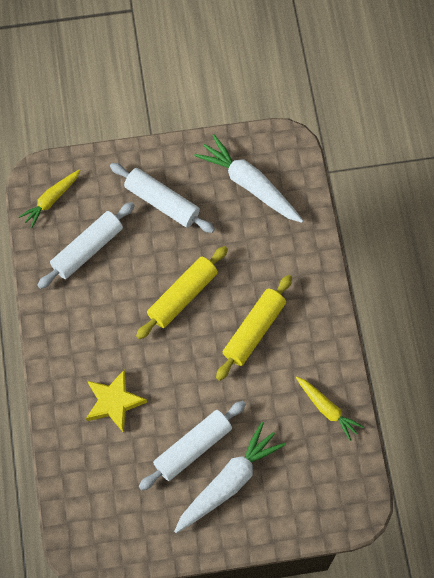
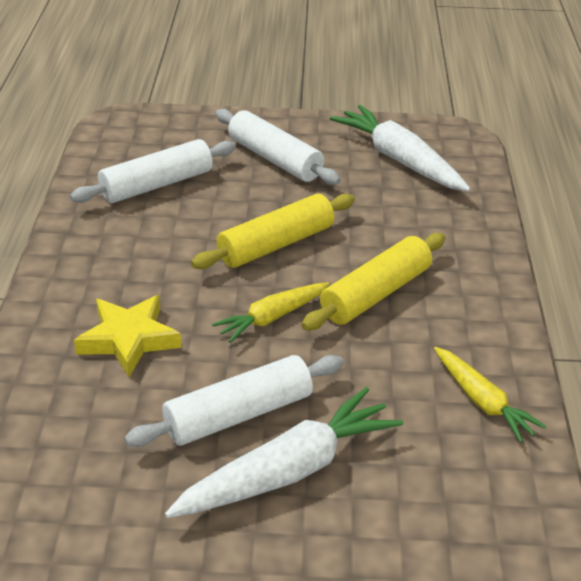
camera: 10 degrees right, 30 degrees down
yellow carrot [19,169,81,228] -> yellow carrot moved to [212,282,329,343]

